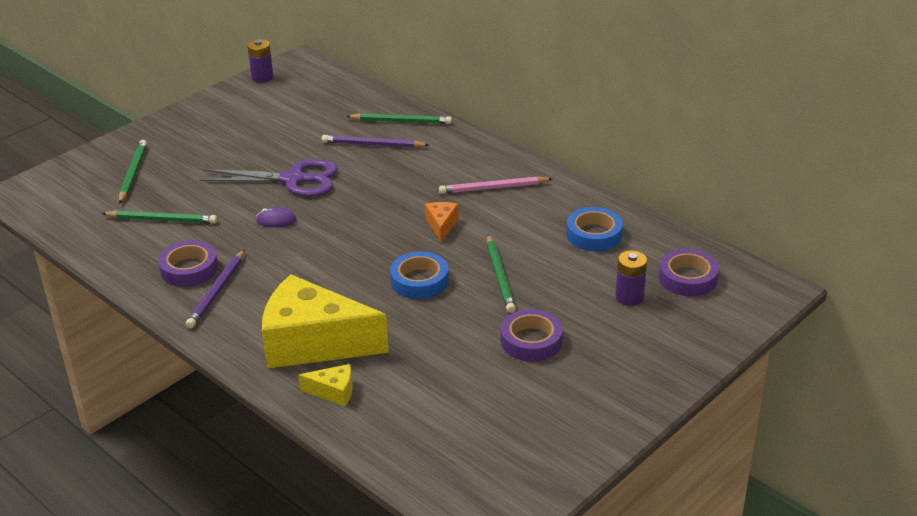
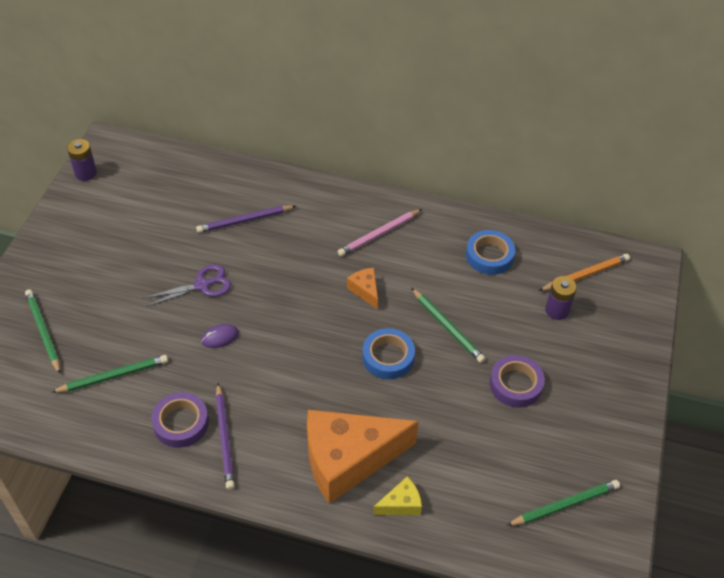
camera: 30 degrees left, 15 degrees up
purple scissors [199,159,338,197] -> purple scissors [144,264,231,307], size x0.66
yellow cheese [262,274,389,369] -> orange cheese [307,410,419,504]
green pencil [346,113,452,124] -> green pencil moved to [506,480,620,526]
purple tape [659,249,719,296] -> orange pencil [539,254,630,291]

